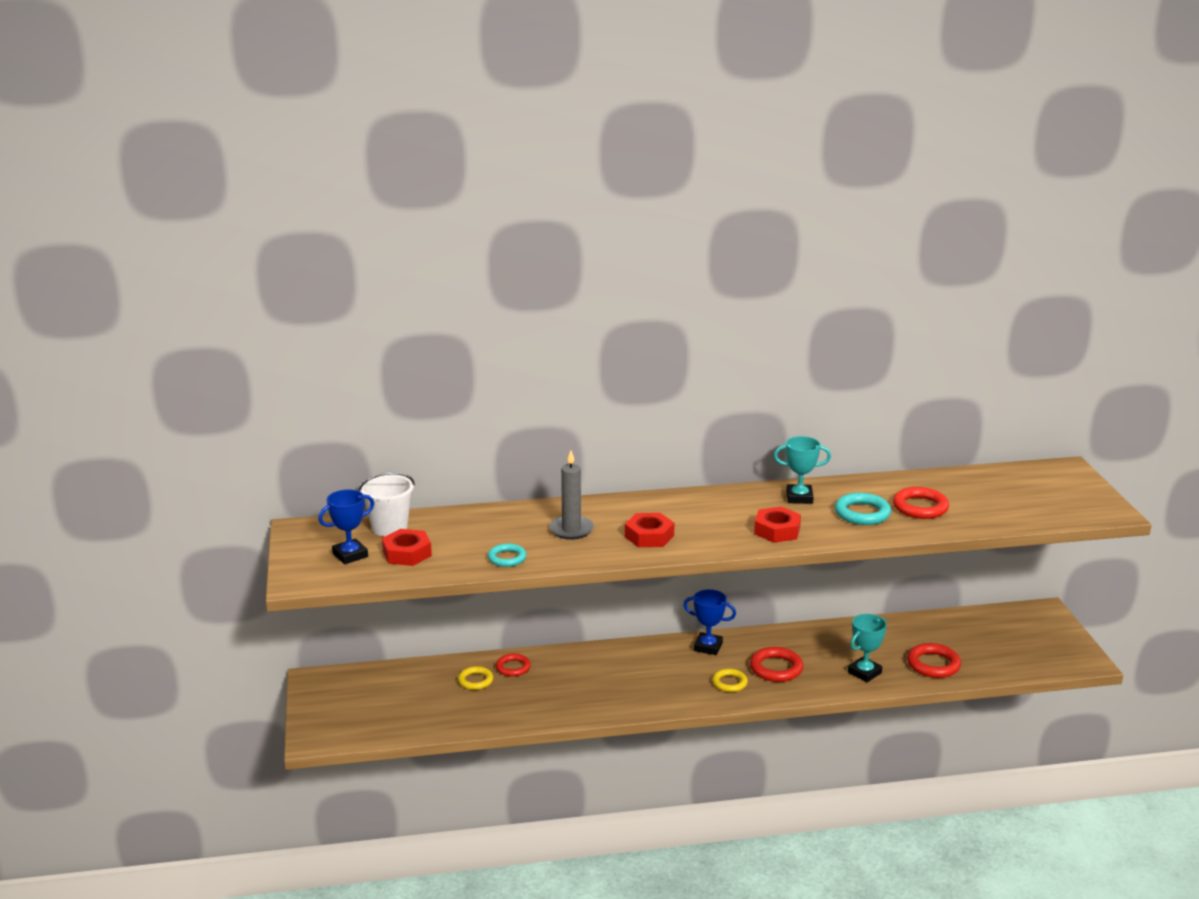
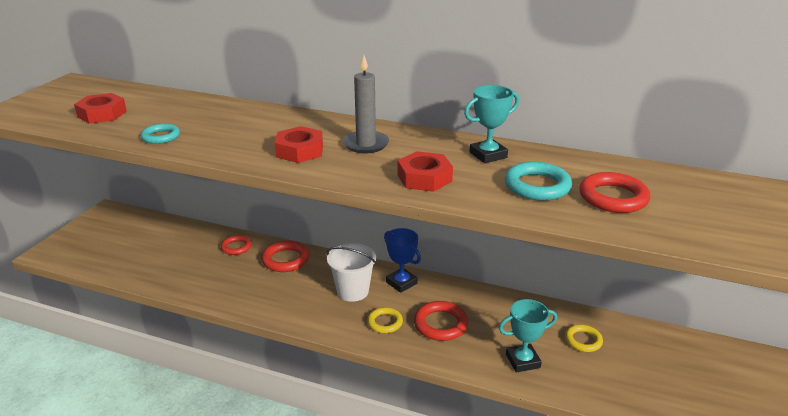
camera: 30 degrees right, 5 degrees up
blue trophy [318,489,374,564] -> none
white bucket [359,472,415,536] -> white bucket moved to [327,243,376,302]
yellow ring [458,666,493,690] -> yellow ring moved to [565,324,603,352]
grey candle [549,450,594,540] -> grey candle moved to [343,56,389,153]
turquoise trophy [774,436,831,504] -> turquoise trophy turned 60 degrees counterclockwise [464,85,519,163]
red ring [907,643,961,678] -> red ring moved to [261,241,310,272]

